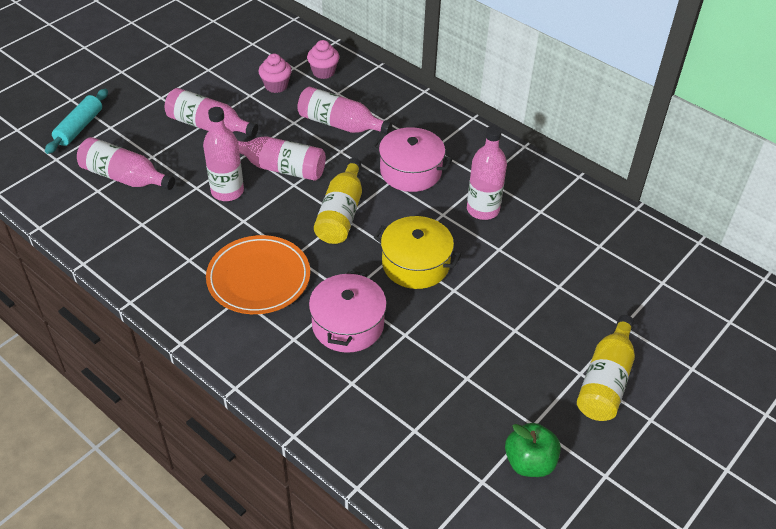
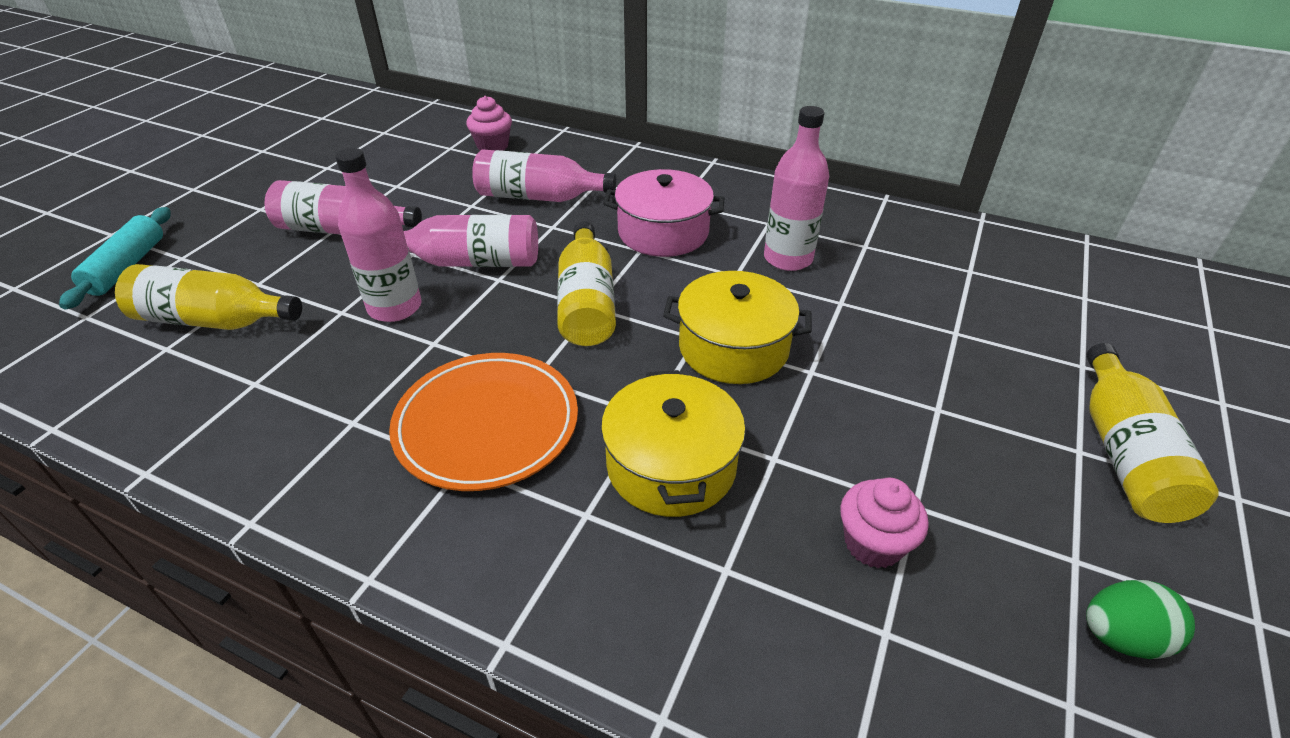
camera: 15 degrees left, 5 degrees down
pink bottle [77,137,175,190] -> yellow bottle [115,264,302,330]
pink cupcake [258,54,292,93] -> pink cupcake moved to [840,478,929,568]
pink pot [309,271,387,353] -> yellow pot [601,370,746,517]
green apple [505,423,561,477] -> green egg [1086,580,1195,659]

